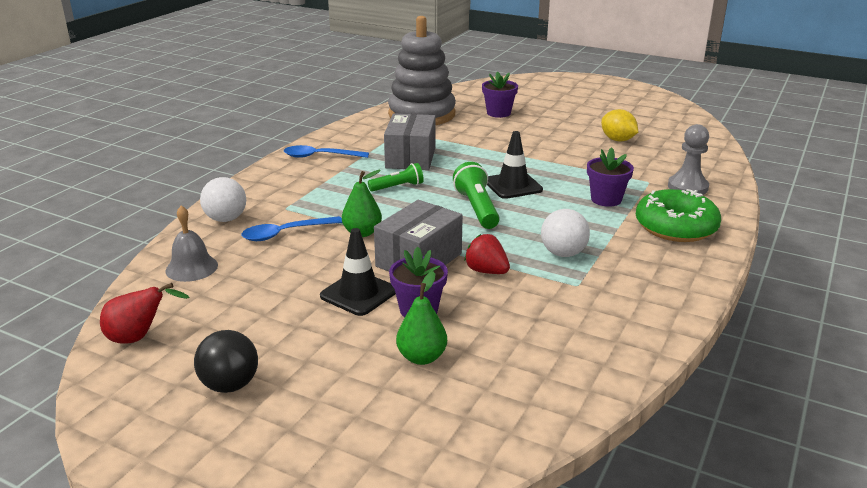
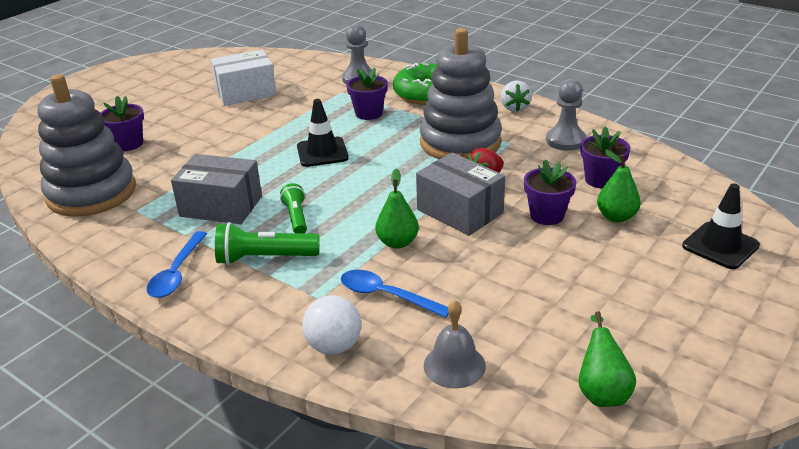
camera: 80 degrees left, 5 degrees up
red pear [100,283,189,344] -> green pear [579,311,636,407]
black ball [194,330,258,393] -> none
blue spoon [241,216,342,241] -> blue spoon turned 135 degrees clockwise [341,270,449,318]
black traffic cone [320,228,396,316] -> black traffic cone moved to [682,184,760,269]
green flashlight [453,162,500,229] -> green flashlight moved to [215,222,319,265]
white ball [541,209,590,257] -> grey stacking toy [420,28,502,159]
yellow lemon [601,109,638,142] -> white box [211,50,277,106]
none -> white strawberry [501,80,532,112]
none -> grey pawn [546,79,586,151]
none -> purple flower pot [580,126,631,188]

